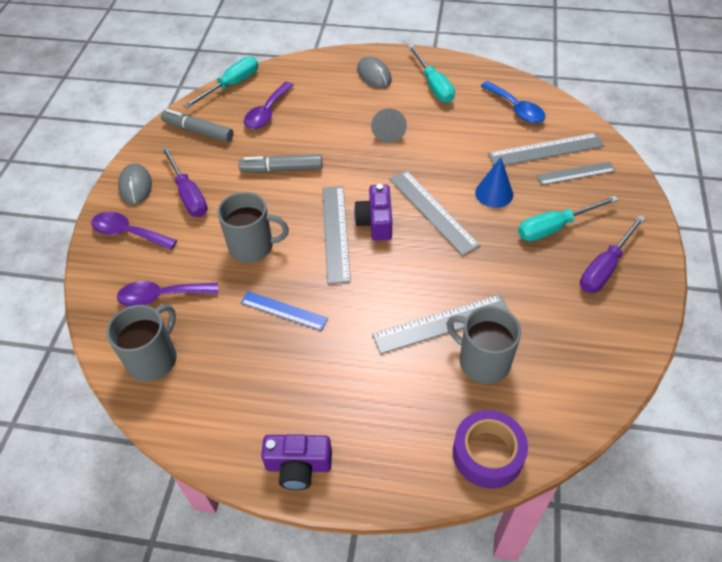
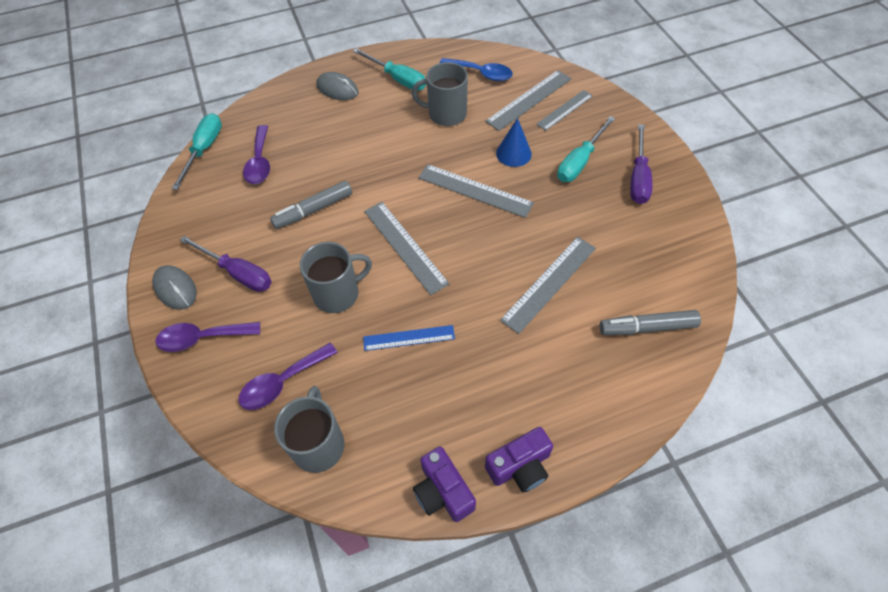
camera: 30 degrees left, 5 degrees up
grey marker [161,109,233,142] -> grey marker moved to [600,310,701,335]
purple camera [354,184,392,241] -> purple camera moved to [413,446,476,522]
grey cone [371,108,407,143] -> none
grey mug [447,306,521,384] -> grey mug moved to [411,62,468,126]
purple tape [453,410,528,489] -> none

